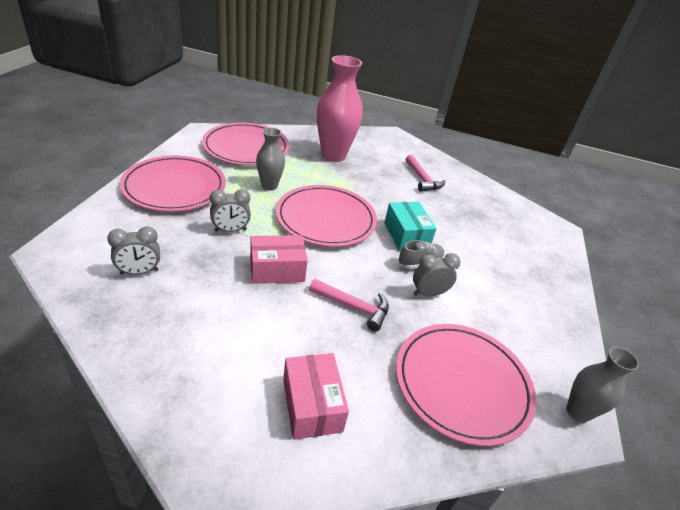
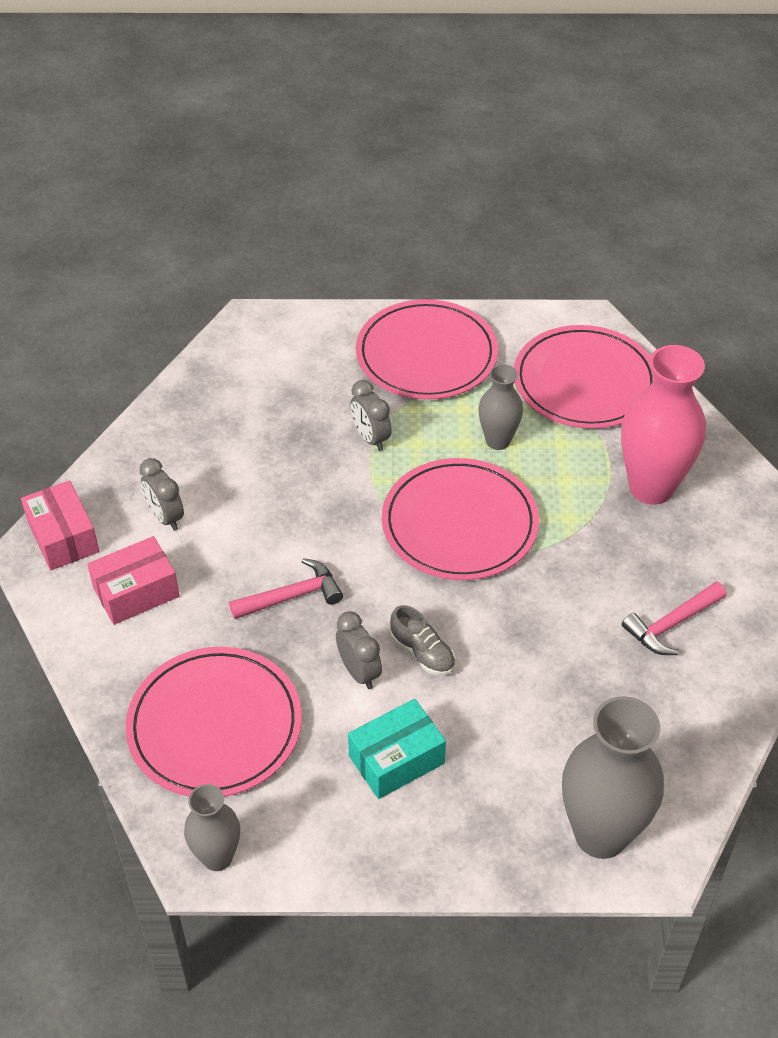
camera: 80 degrees right, 10 degrees up
grey clock [107,226,160,275] -> grey clock moved to [139,458,184,531]
pink box [250,235,308,284] -> pink box moved to [21,480,99,570]
pink hammer [309,279,389,331] -> pink hammer turned 120 degrees counterclockwise [229,558,343,619]
turquoise box [384,202,437,251] -> turquoise box moved to [348,699,446,799]
none -> grey vase [562,696,664,859]

